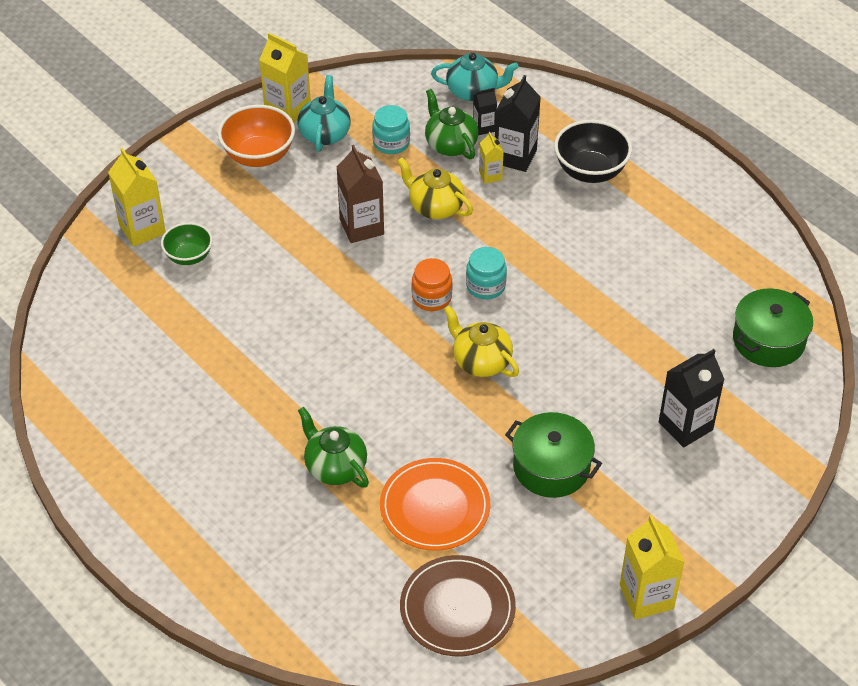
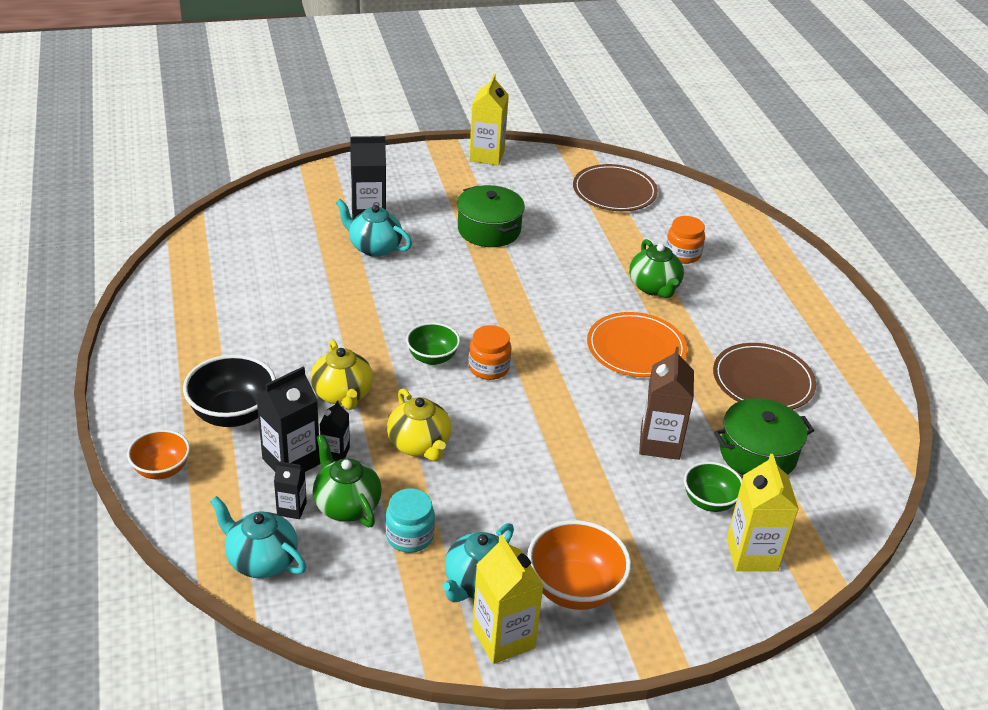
camera: 155 degrees left, 10 degrees down
brown carton [337,145,384,243] -> brown carton moved to [639,347,694,460]
orange plate [380,458,490,550] -> orange plate moved to [587,312,687,377]
green teapot [425,89,478,159] -> green teapot turned 150 degrees clockwise [313,434,382,527]
yellow teapot [444,306,519,377] -> yellow teapot moved to [311,340,373,410]
turquoise jar [466,247,507,299] -> green bowl [406,322,460,365]
yellow carton [479,132,504,184] -> black carton [320,400,350,461]
green pot [733,288,813,367] -> green pot moved to [714,398,814,475]
none -> orange bowl [127,430,190,479]
none -> turquoise teapot [336,199,412,257]
none -> orange jar [666,216,705,264]
none -> brown plate [713,343,816,410]

